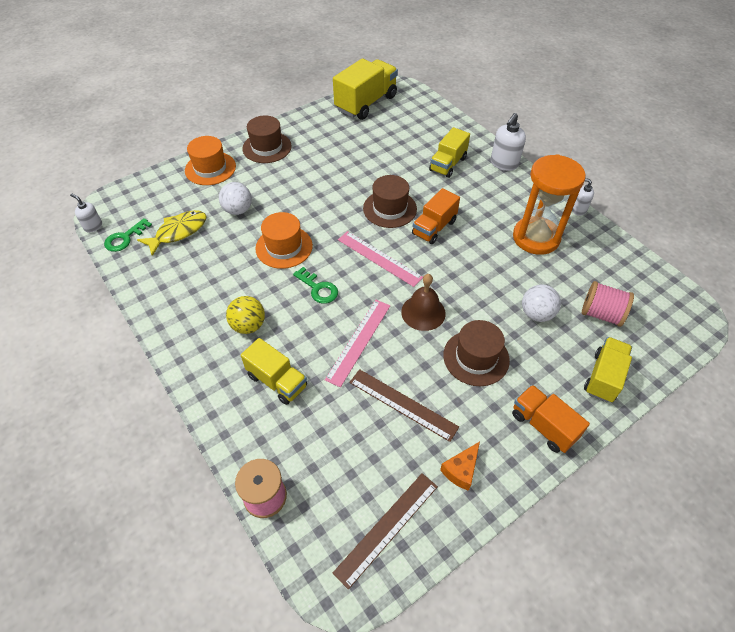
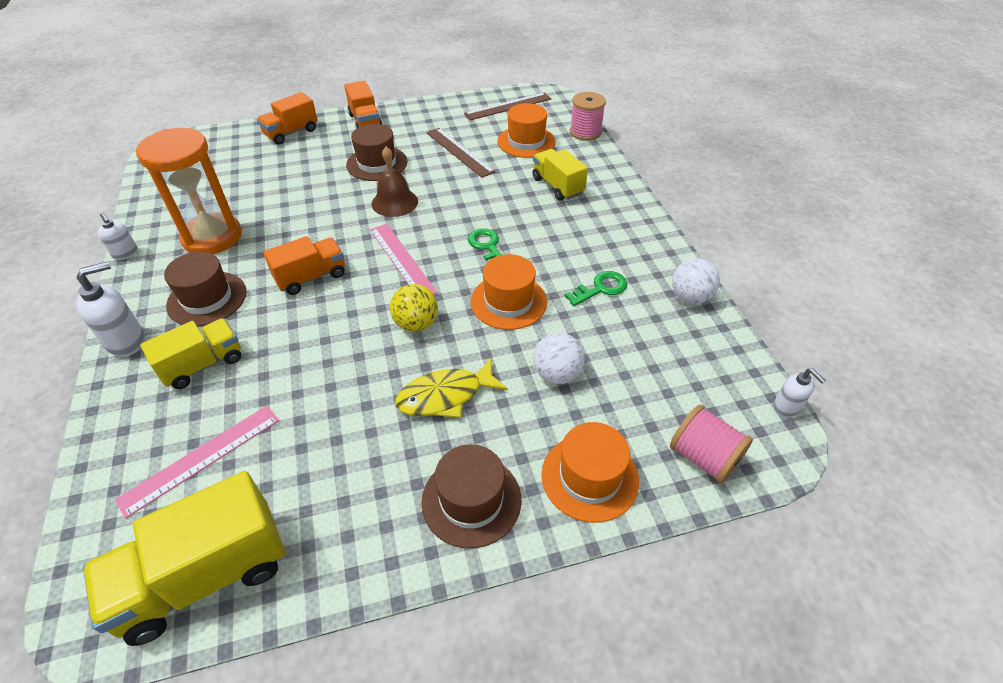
camera: 160 degrees left, 5 degrees down
green key [104,218,152,252] -> green key moved to [565,271,627,306]
yellow fish [137,210,207,256] -> yellow fish moved to [395,358,508,418]
yellow ball [226,296,265,334] -> yellow ball moved to [390,284,438,332]
pink ruler [325,300,390,387] -> pink ruler moved to [115,406,279,519]
brown hat [363,175,417,228] -> brown hat moved to [164,252,246,327]
orange cheese [440,442,480,491] -> none
white ball [522,284,561,322] -> white ball moved to [672,258,720,304]
pink spool [582,281,634,327] -> pink spool moved to [670,405,753,484]
yellow truck [584,337,632,403] -> orange truck [257,92,318,145]
none -> orange hat [498,103,556,158]

